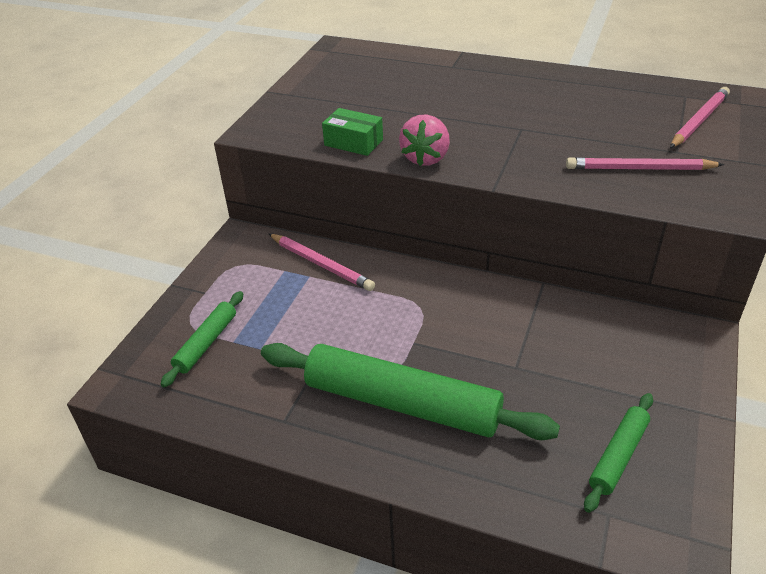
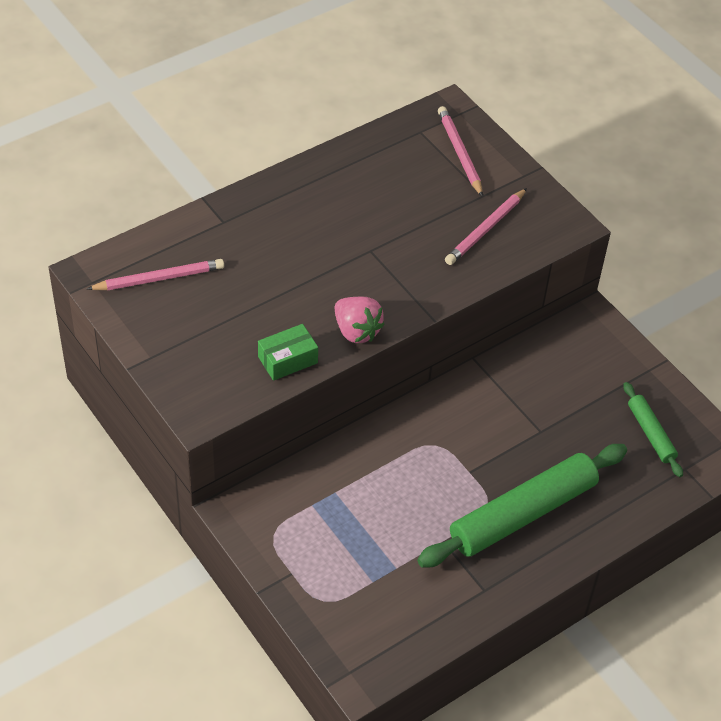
camera: 60 degrees left, 10 degrees up
green rolling pin [161,291,243,387] -> none
pink pencil [269,234,375,291] -> pink pencil moved to [87,259,224,290]

